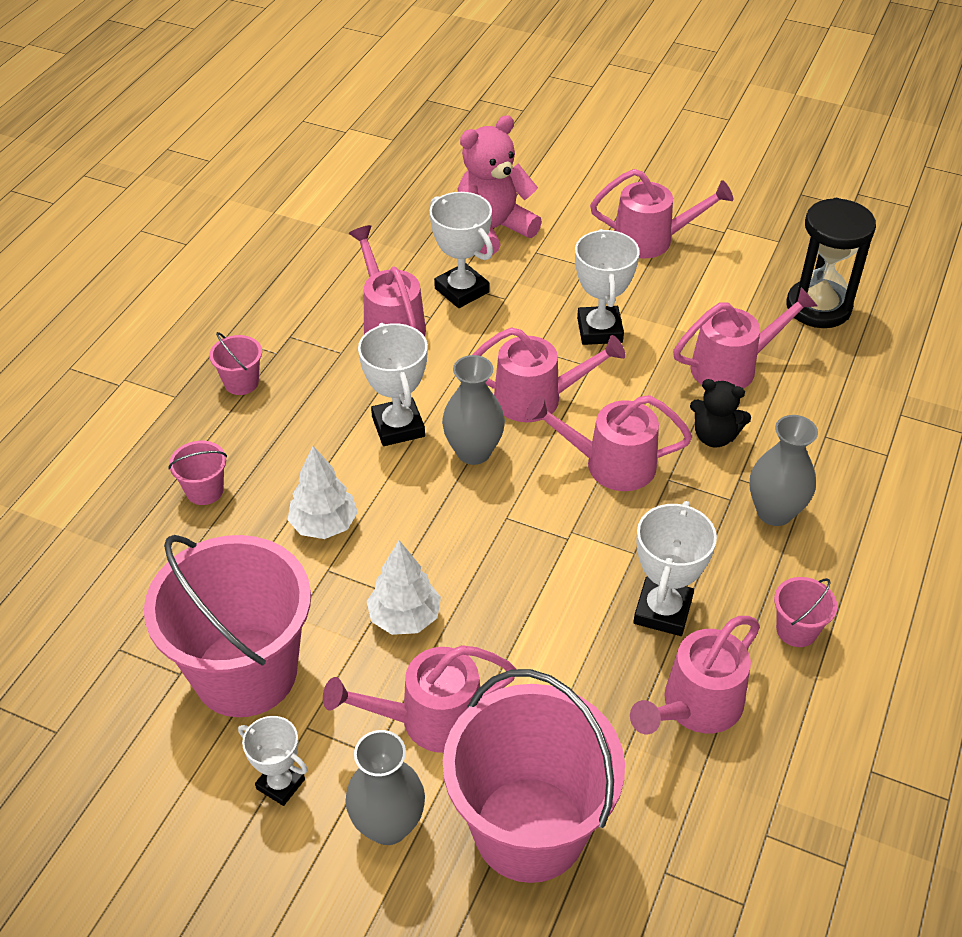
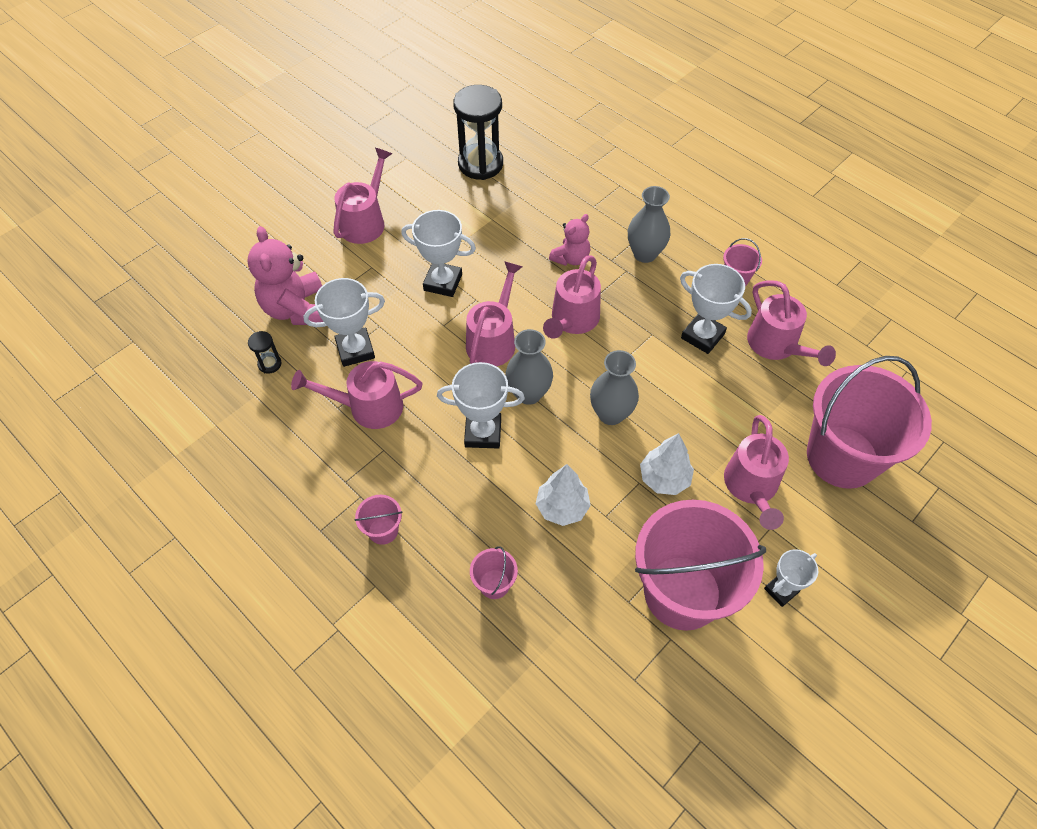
camera: 70 degrees left, 10 degrees up
grey vase [345,730,425,845] -> grey vase moved to [590,350,639,425]
pink watering can [673,287,817,389] -> none
black teddy bear [690,379,751,447] -> pink teddy bear [549,214,590,266]
none -> black hourglass [248,331,282,374]

